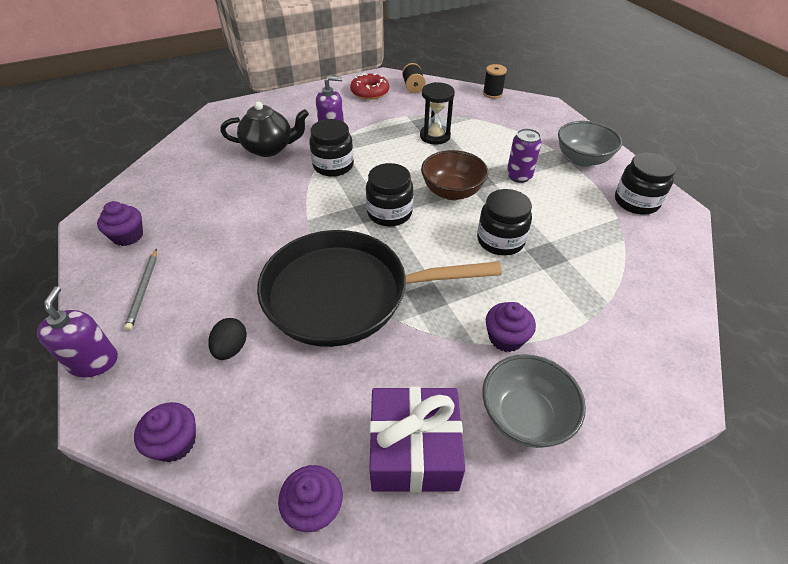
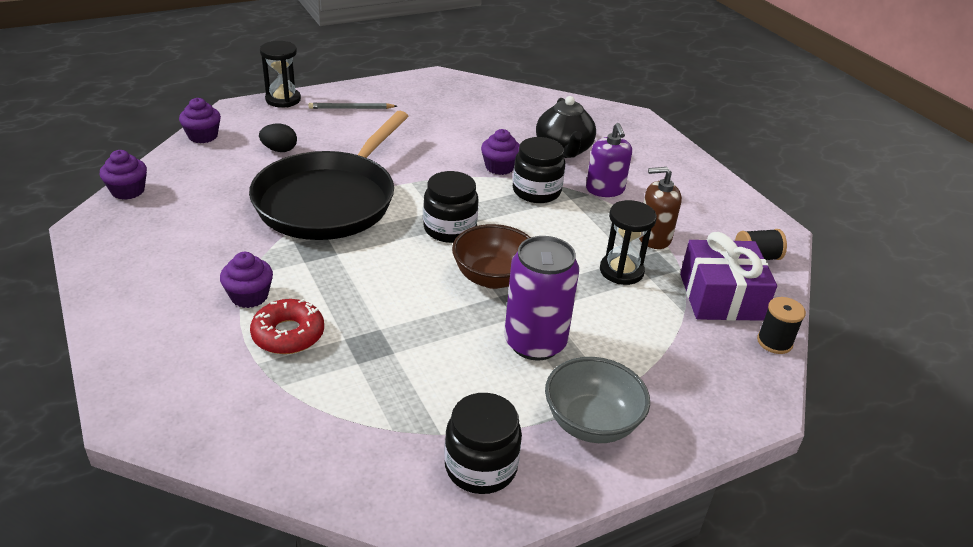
camera: 85 degrees right, 10 degrees down
purple soap dispenser [37,286,118,377] -> black hourglass [260,41,301,108]
purple cupcake [97,201,143,246] -> purple cupcake moved to [481,129,520,175]
black pan [257,230,502,347] -> black pan turned 150 degrees counterclockwise [249,111,408,240]
red donut [350,73,389,100] -> red donut moved to [250,299,324,354]
purple gift [369,387,465,492] -> purple gift moved to [680,232,777,321]
black jar [477,189,532,256] -> none
grey bowl [482,354,586,448] -> none
purple can [507,128,542,183] -> purple can [504,236,579,361], size x1.62
none -> brown soap dispenser [639,167,682,249]

